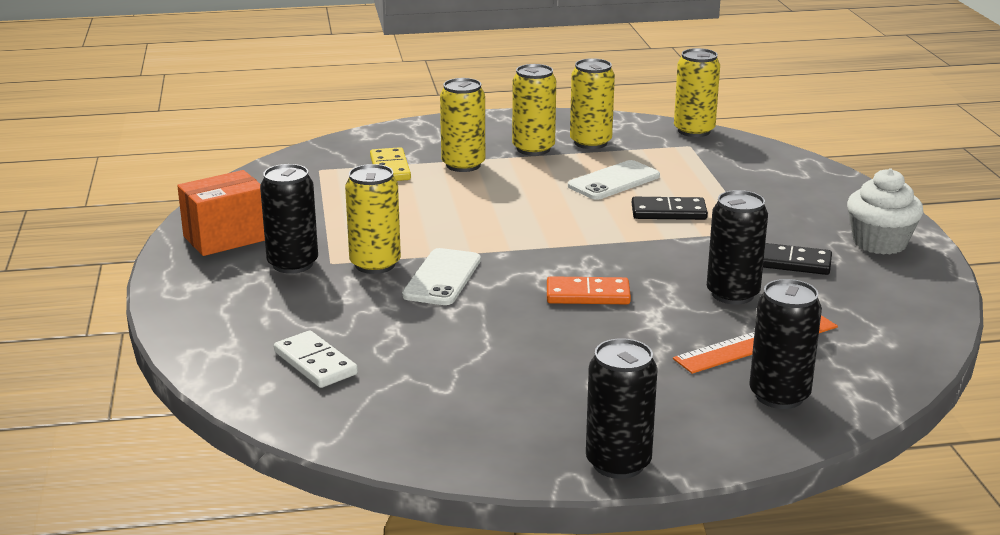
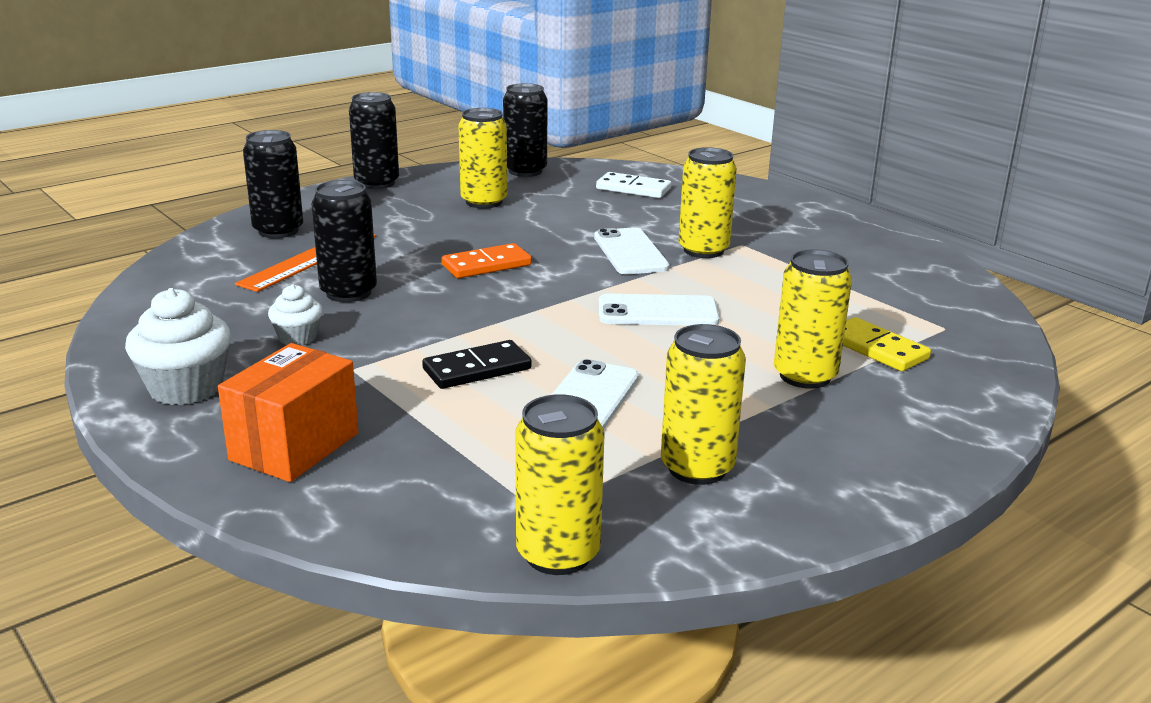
camera: 150 degrees right, 0 degrees up
orange box [177,170,265,256] -> orange box moved to [218,343,359,482]
black can [260,164,318,274] -> black can moved to [503,83,548,177]
yellow can [512,64,556,156] -> yellow can moved to [458,108,507,208]
black domino [763,243,832,275] -> white cupcake [268,284,323,345]
none -> white phone [599,294,720,326]

